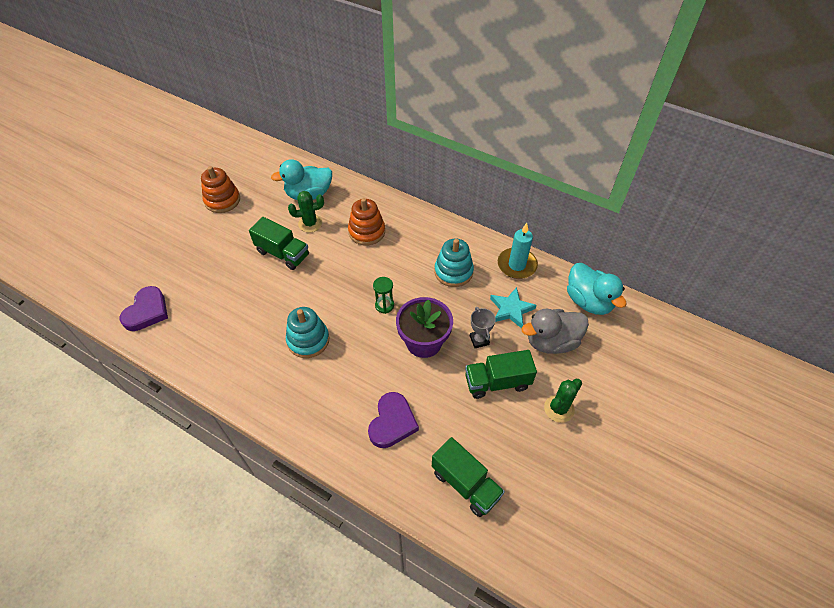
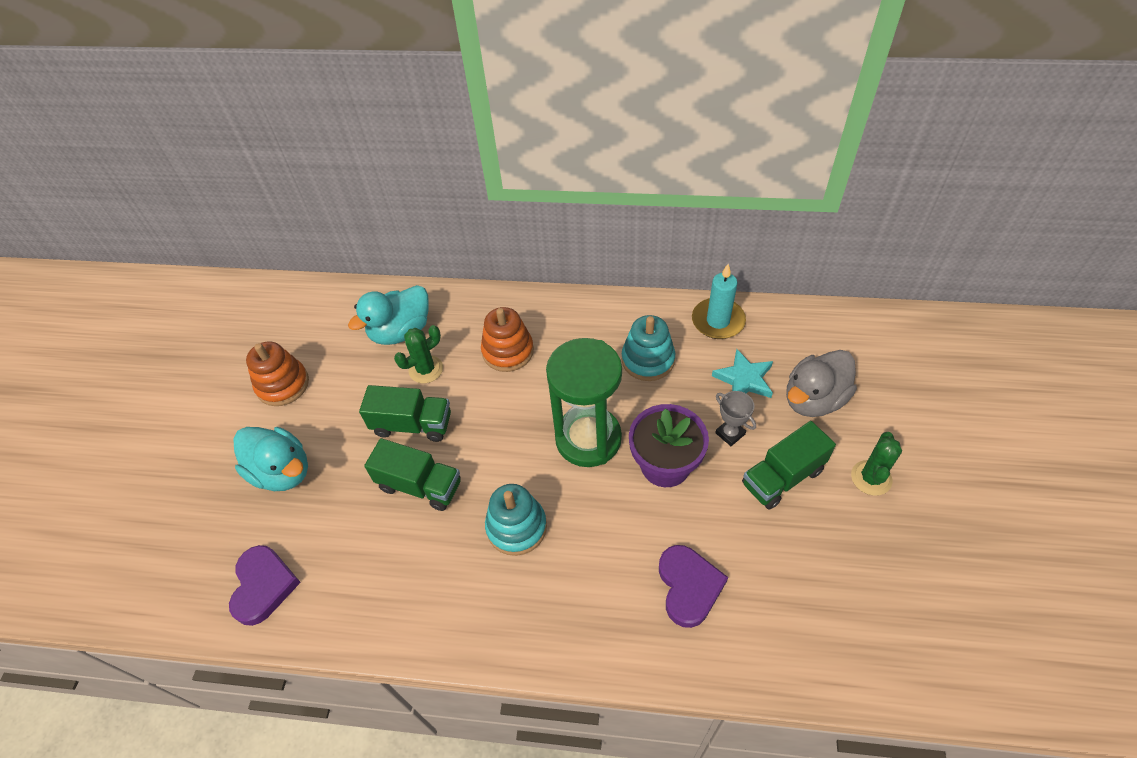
camera: 20 degrees left, 0 degrees up
green hourglass [373,277,394,314] -> green hourglass [546,338,622,467], size x2.47
green truck [432,437,505,517] -> green truck moved to [364,438,461,511]
turquoise duck [567,263,627,315] -> turquoise duck moved to [233,427,308,491]

